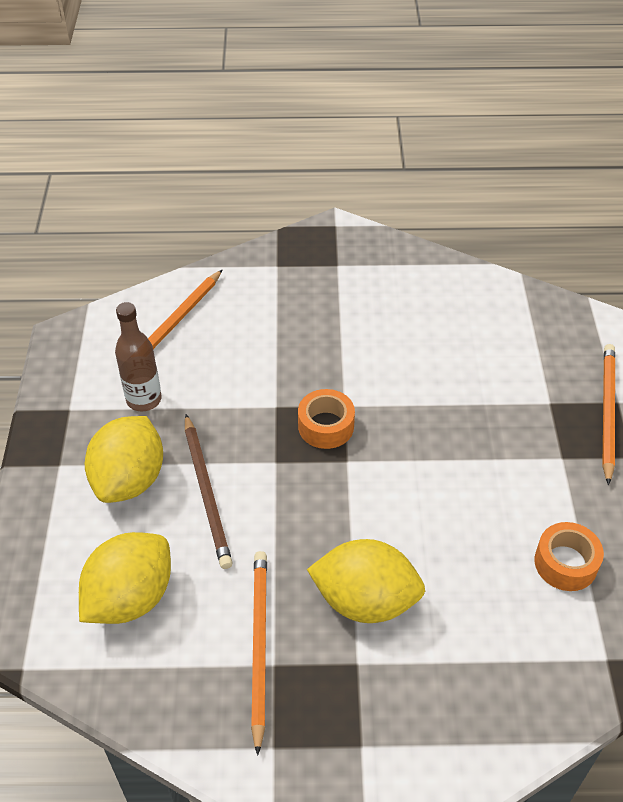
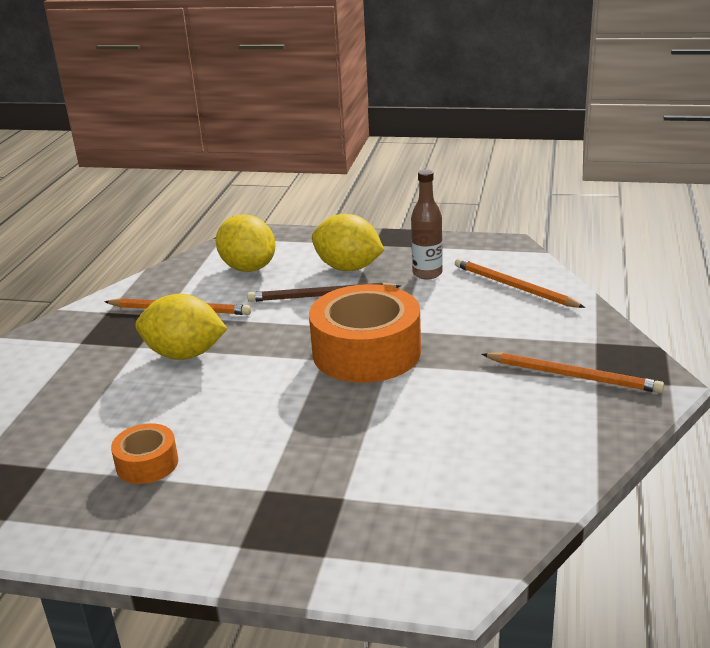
camera: 105 degrees right, 20 degrees down
orange tape [298,389,355,449] -> orange tape [309,284,421,383], size x2.06
yellow lemon [307,539,425,623] -> yellow lemon turned 75 degrees clockwise [136,293,227,360]
orange pencil [602,344,615,485] -> orange pencil moved to [482,353,664,393]

